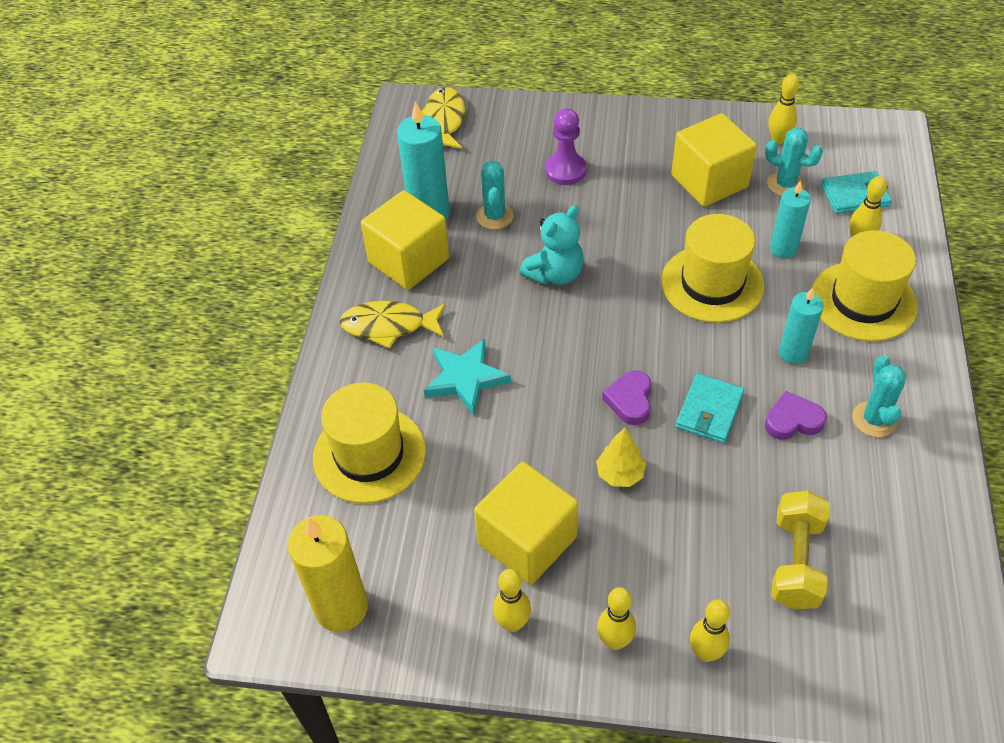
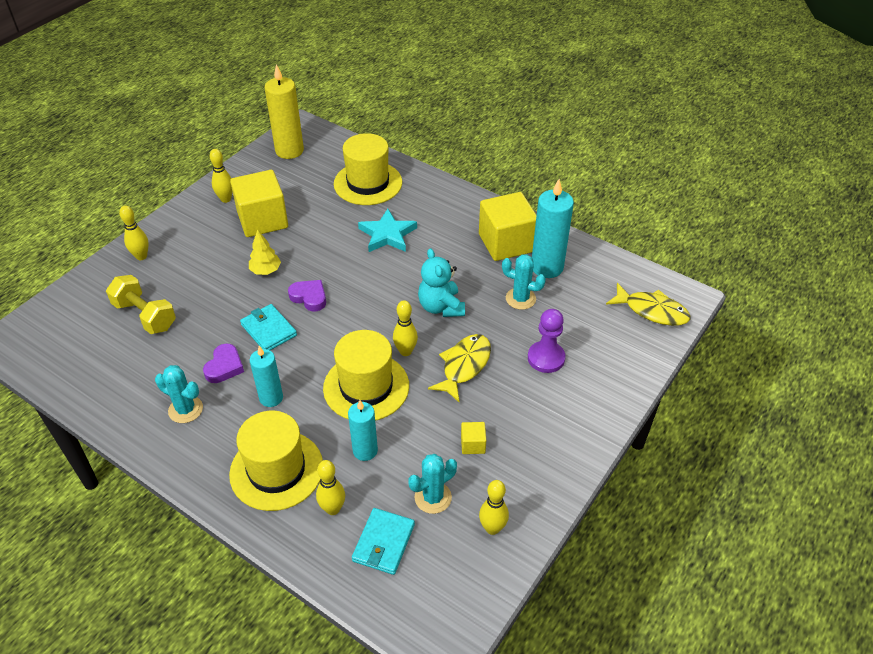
camera: 115 degrees right, 5 degrees down
yellow fish [339,301,446,349] -> yellow fish moved to [428,334,491,402]
yellow bowling pin [597,587,636,650] -> yellow bowling pin moved to [393,300,418,356]
yellow cube [671,113,757,207] -> yellow cube [461,422,486,454], size x0.42

